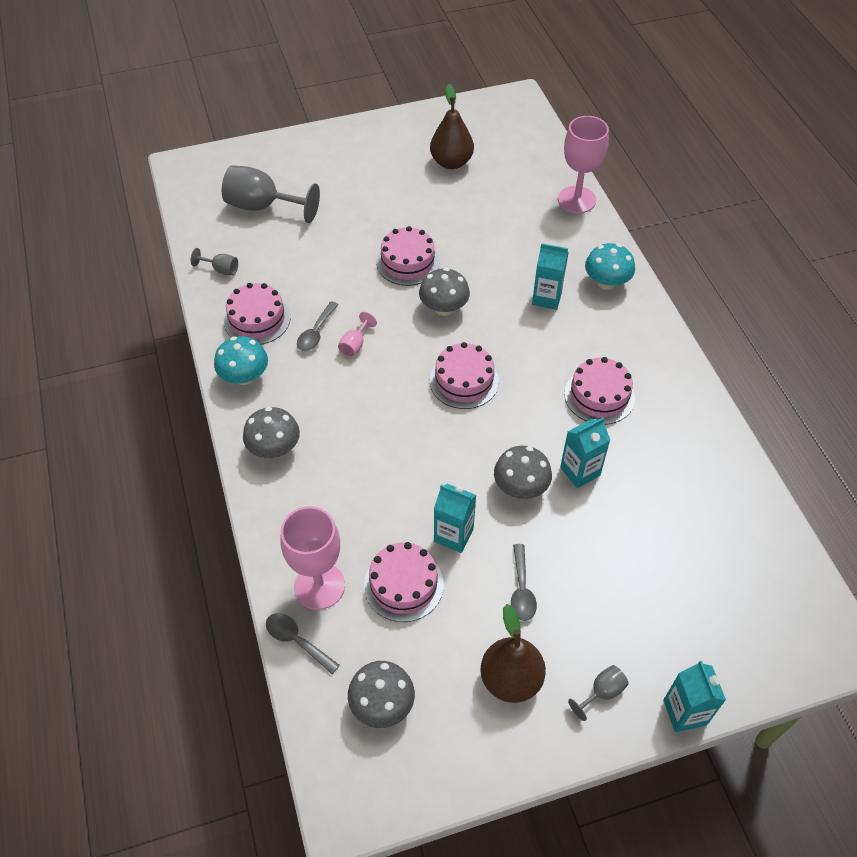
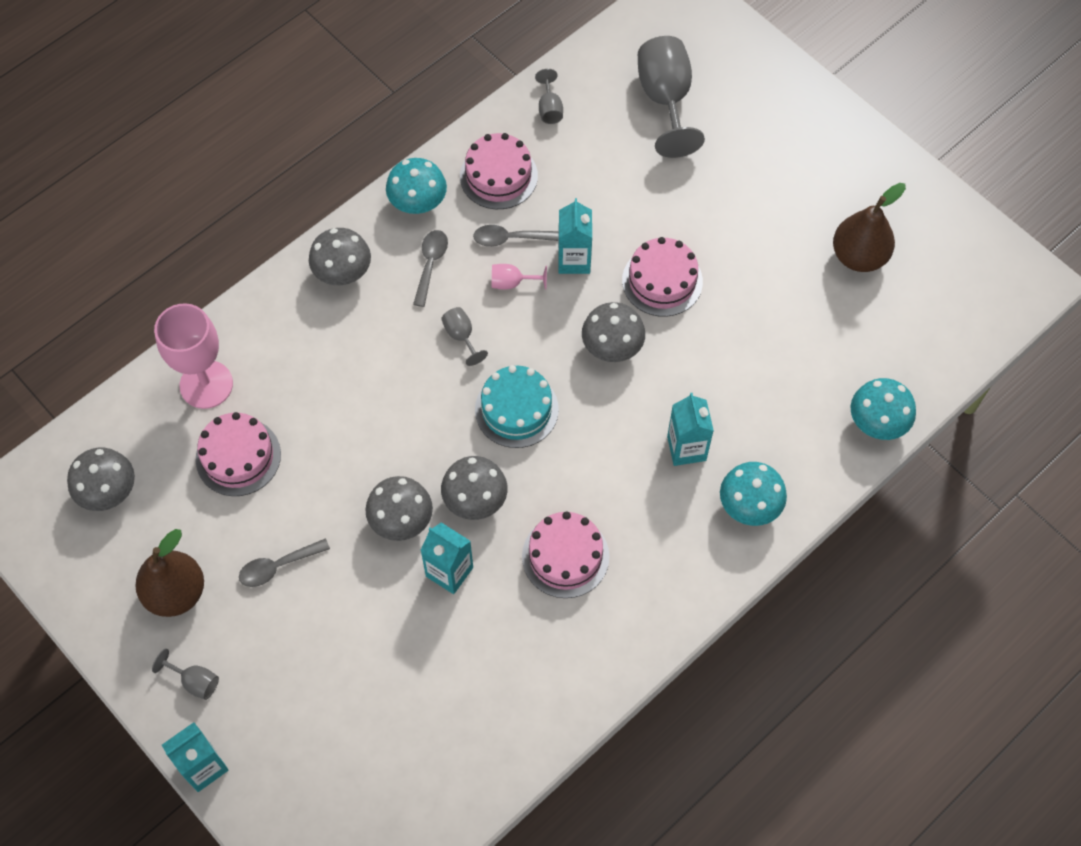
camera: 65 degrees right, 10 degrees up
grey spoon [266,613,340,674] -> grey spoon moved to [413,230,448,307]
pink cake [430,342,499,409] -> turquoise cake [475,365,559,448]
turquoise carton [434,484,476,553] -> turquoise carton moved to [558,198,592,274]
pink goblet [558,116,609,213] -> turquoise mushroom [850,378,916,440]
none -> grey goblet [441,307,488,366]
none -> grey mushroom [441,456,508,520]

